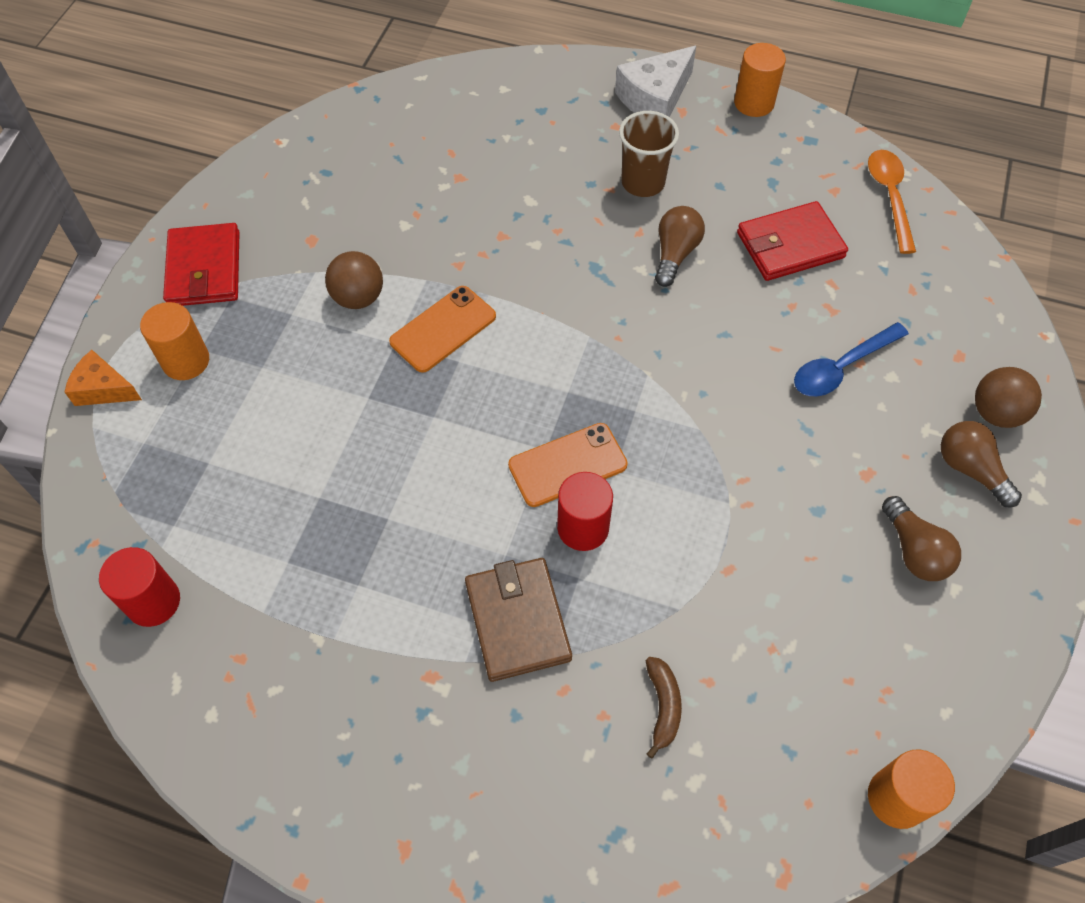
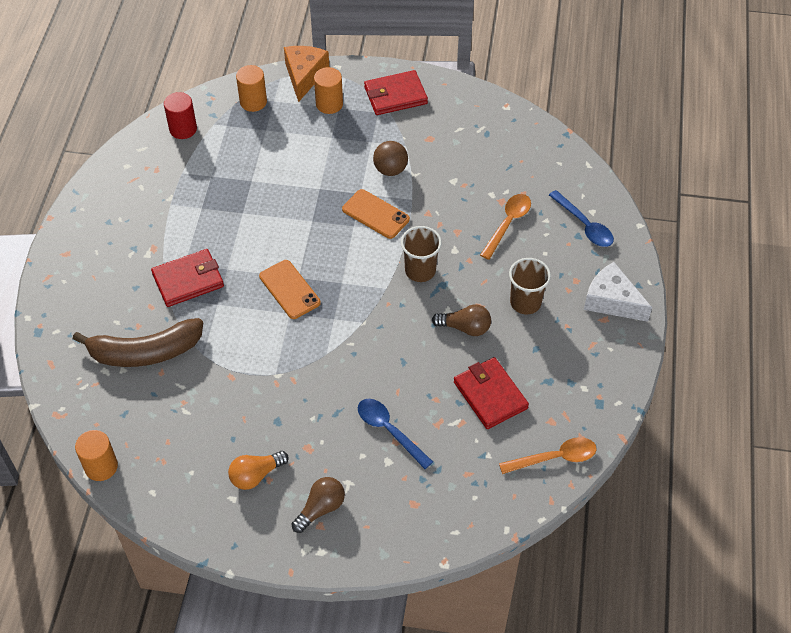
camera: 80 degrees right, 5 degrees down
orange cheese [65,350,142,406] -> orange cheese [284,46,329,102], size x1.54
brown wallet [465,558,572,682] -> red wallet [151,249,224,307]
red cylinder [557,472,613,551] -> none
brown banana [646,657,682,759] -> brown banana [73,318,203,367], size x2.31
orange cylinder [734,43,786,117] -> orange cylinder moved to [236,65,267,112]
brown light bulb [882,496,961,581] -> orange light bulb [228,451,289,490]
brown ball [975,367,1042,428] -> none
none -> brown cup [401,226,442,282]
none -> orange spoon [480,194,531,260]
none -> blue spoon [549,190,614,247]

